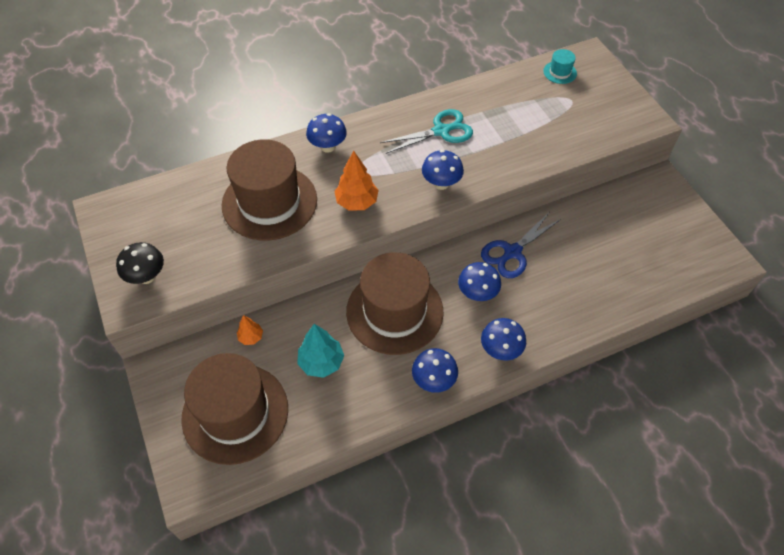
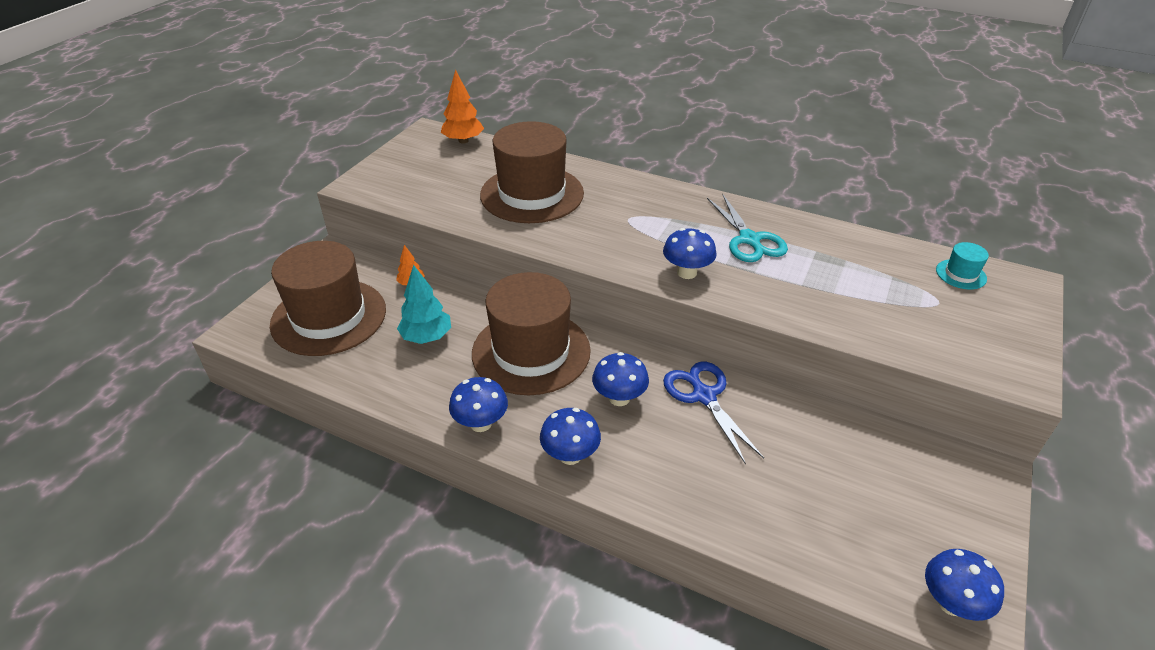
camera: 50 degrees right, 15 degrees down
black mushroom [116,242,164,284] -> none
blue mushroom [306,113,347,153] -> blue mushroom moved to [925,549,1004,621]
orange tree [334,151,379,211] -> orange tree moved to [441,70,484,144]
turquoise scissors [380,109,473,154] -> turquoise scissors turned 45 degrees clockwise [707,194,788,262]
blue scissors [481,213,561,278] -> blue scissors turned 60 degrees clockwise [663,362,764,465]

